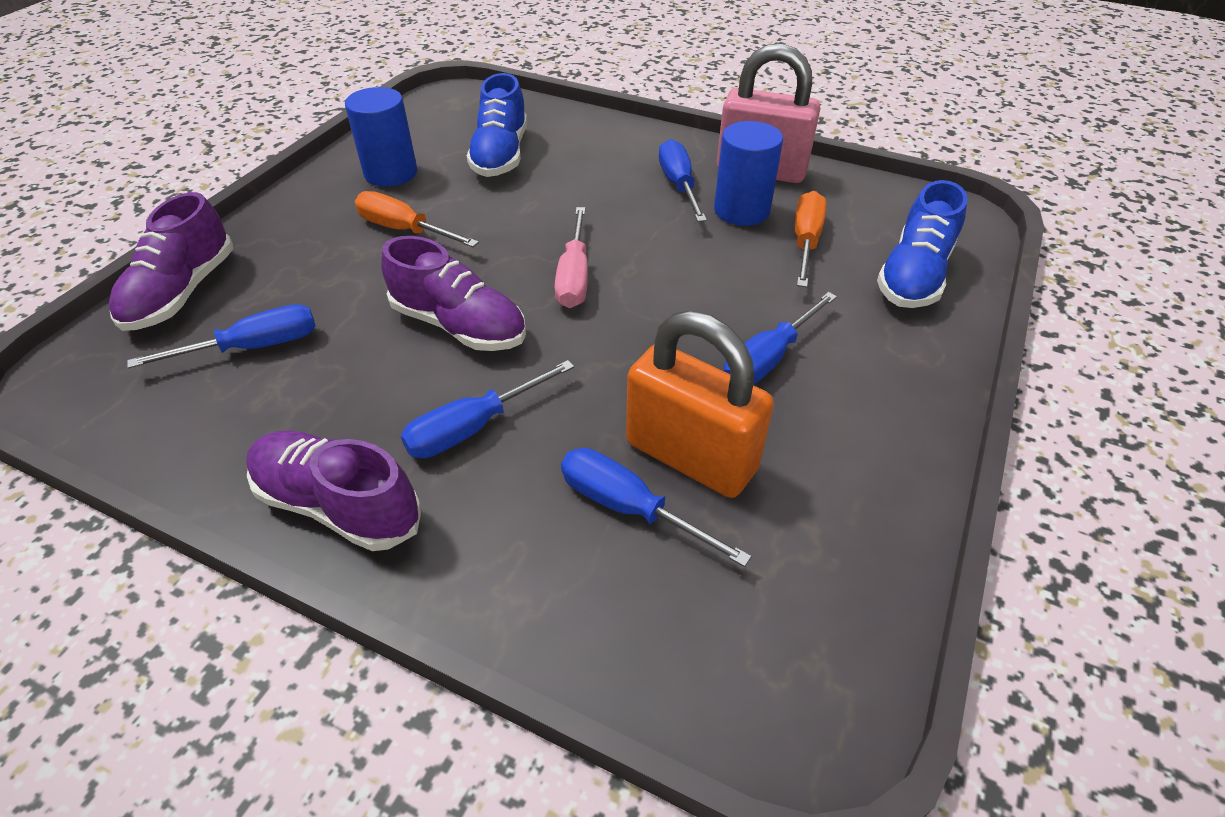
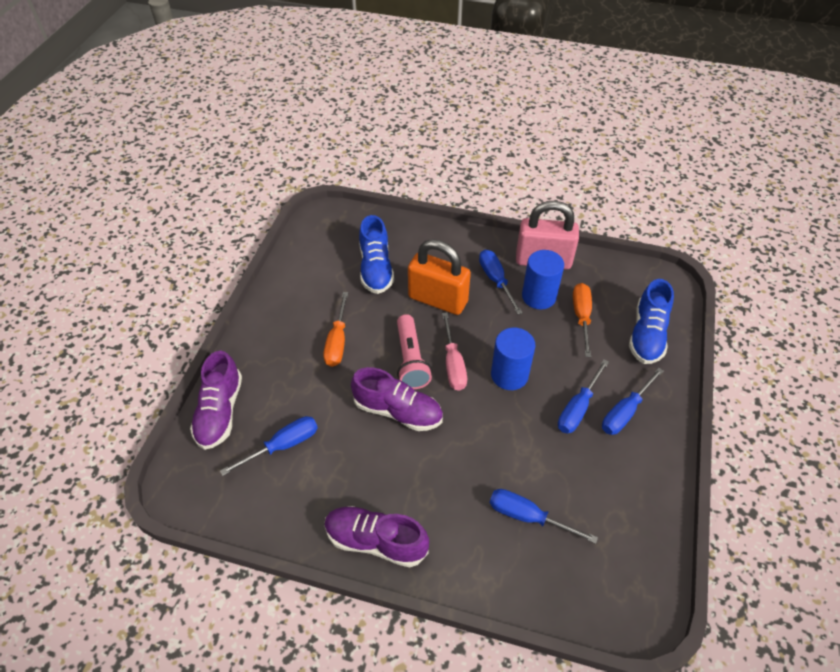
camera: 10 degrees left, 5 degrees up
blue cylinder [345,87,417,187] -> blue cylinder moved to [491,328,536,390]
orange screwdriver [355,191,479,247] -> orange screwdriver turned 105 degrees counterclockwise [323,292,348,367]
blue screwdriver [401,360,574,458] -> blue screwdriver moved to [602,368,664,435]
orange padlock [626,311,774,498] -> orange padlock moved to [408,239,471,315]
none -> pink flashlight [397,314,432,389]

